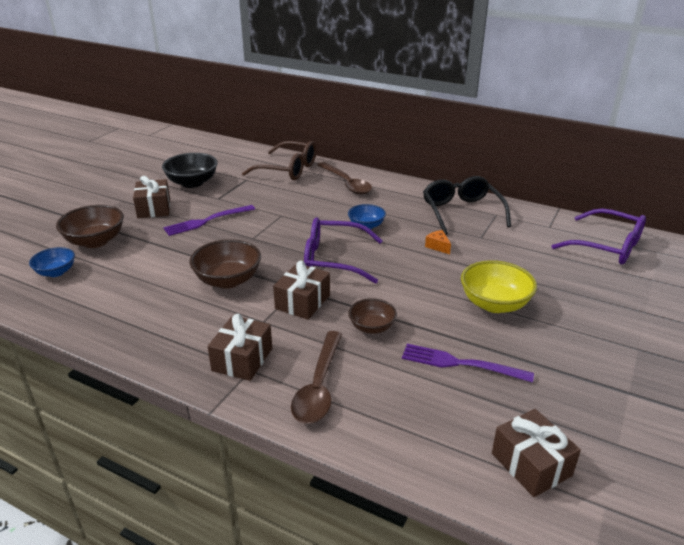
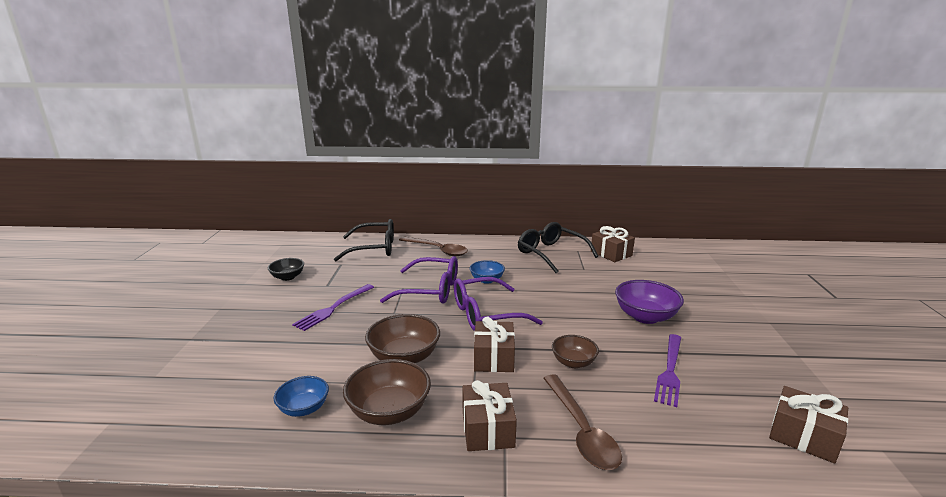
camera: 25 degrees left, 10 degrees down
blue bowl [29,247,75,277] -> blue bowl moved to [274,376,329,417]
brown bowl [56,205,124,248] -> brown bowl moved to [343,359,431,425]
brown gift [133,176,170,218] -> brown gift moved to [591,226,635,262]
black bowl [162,153,218,188] -> black bowl [268,258,304,281], size x0.62
brown glasses [242,141,317,180] -> black glasses [334,219,394,261]
purple fork [402,344,534,383] -> purple fork turned 60 degrees counterclockwise [654,334,681,407]
orange cheese [425,230,451,254] -> none
yellow bowl [461,260,537,313] -> purple bowl [615,280,684,324]
purple glasses [552,208,646,265] -> purple glasses moved to [380,256,458,304]

